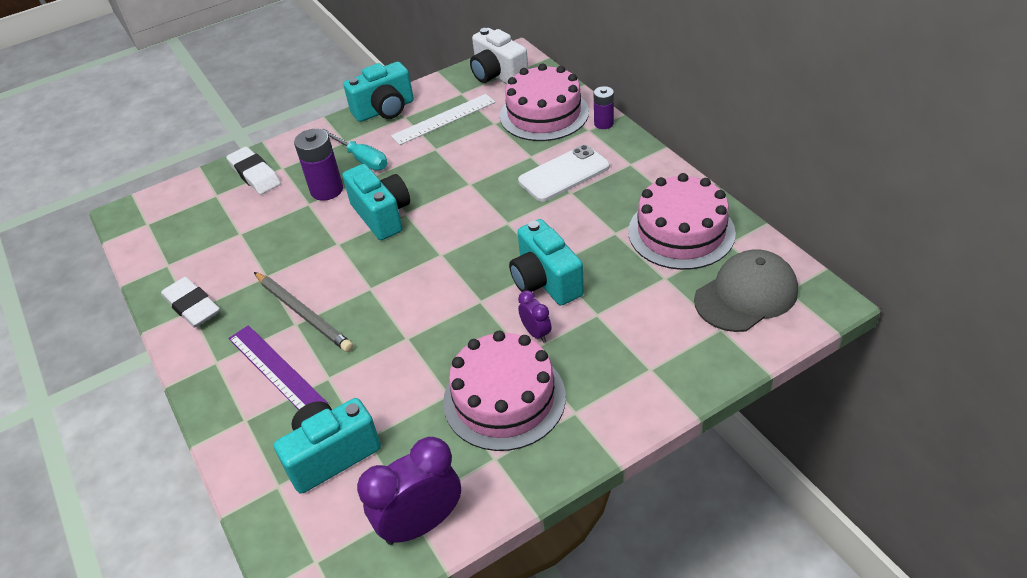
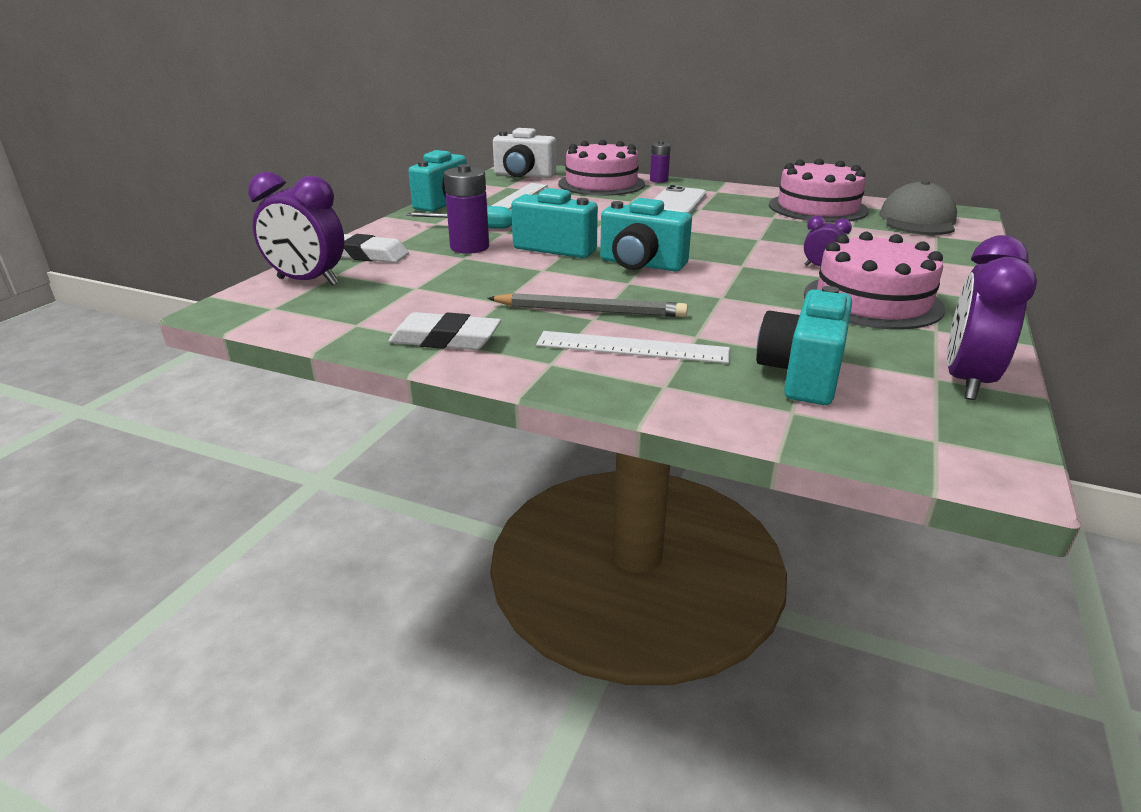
camera: 40 degrees left, 15 degrees down
purple ruler [228,325,328,410] -> white ruler [536,331,730,363]
turquoise camera [509,219,584,305] -> turquoise camera moved to [600,198,692,272]
none -> purple clock [248,172,344,286]

